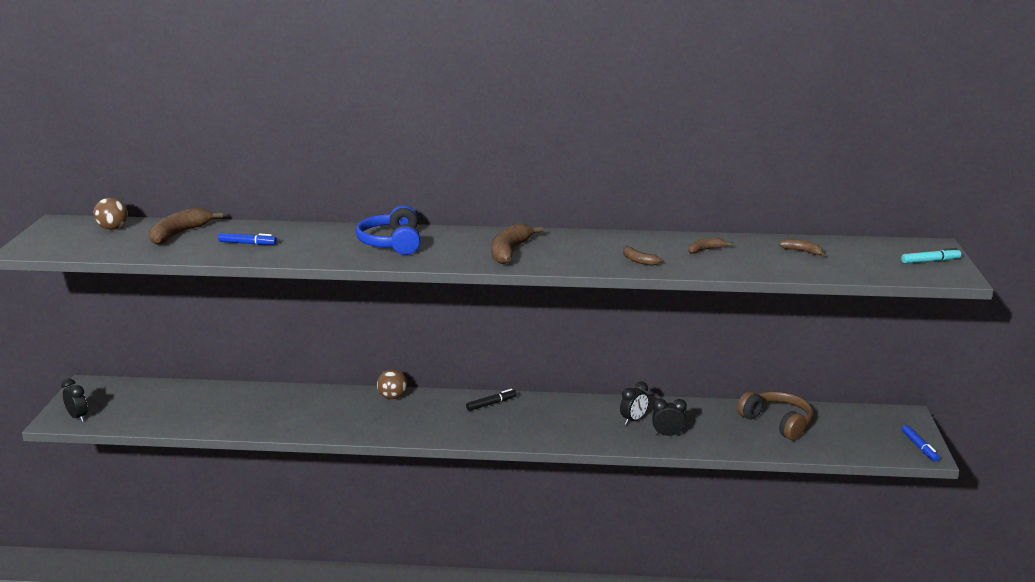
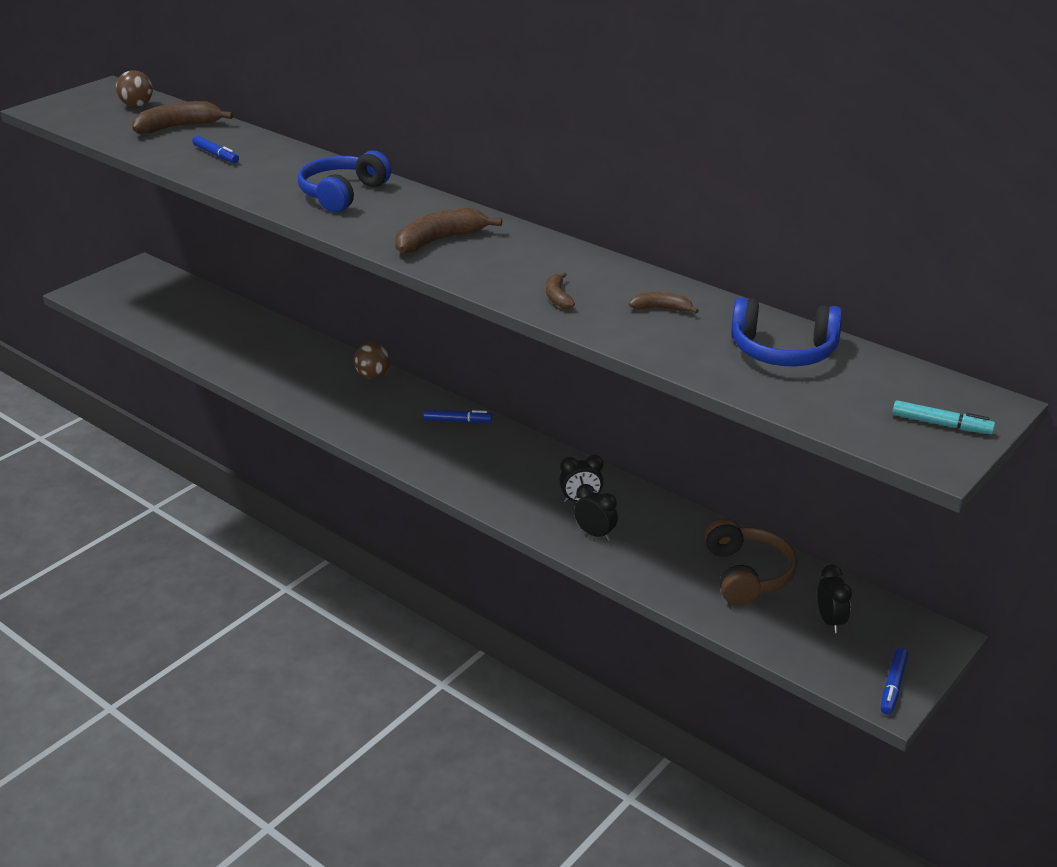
camera: 35 degrees right, 10 degrees up
black clock [61,379,88,422] -> black clock moved to [817,565,852,633]
black marker [466,389,517,411] -> blue marker [423,410,492,423]
brown banana [779,239,825,257] -> blue headphones [731,297,842,367]

